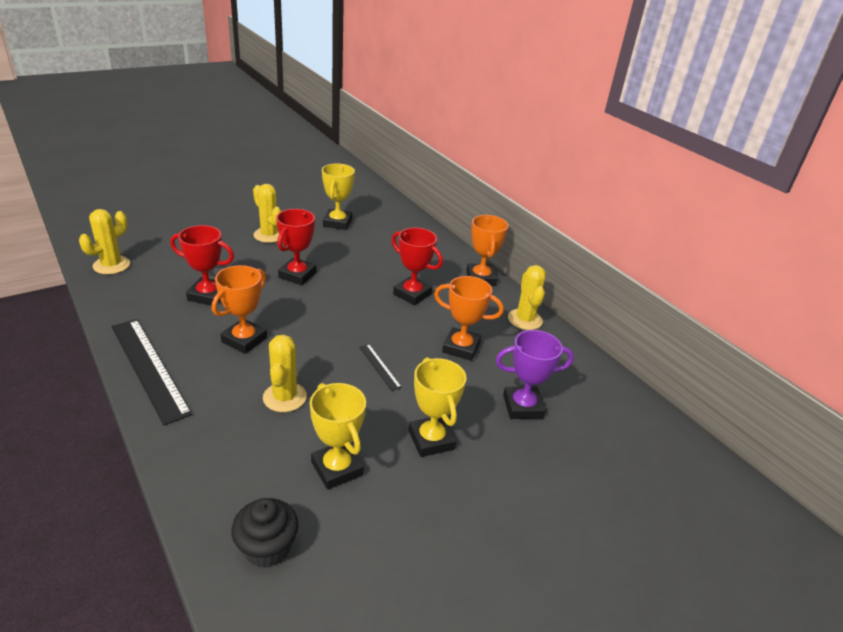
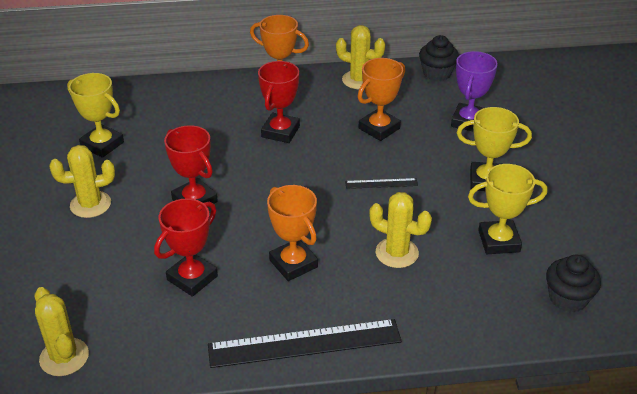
camera: 60 degrees left, 5 degrees up
red trophy [391,228,443,305] -> red trophy turned 45 degrees counterclockwise [258,61,300,143]
none -> black cupcake [419,35,459,81]

